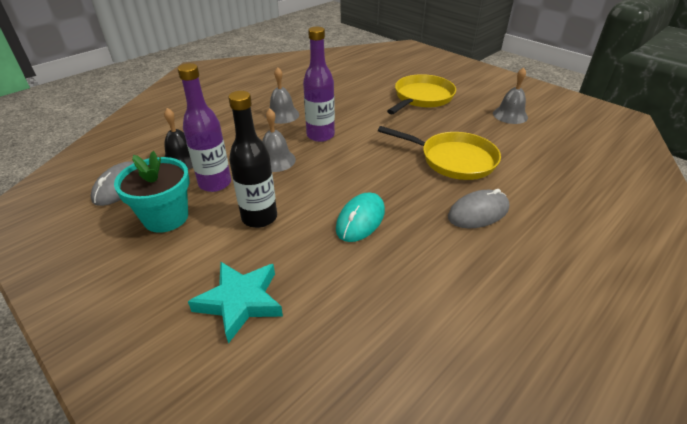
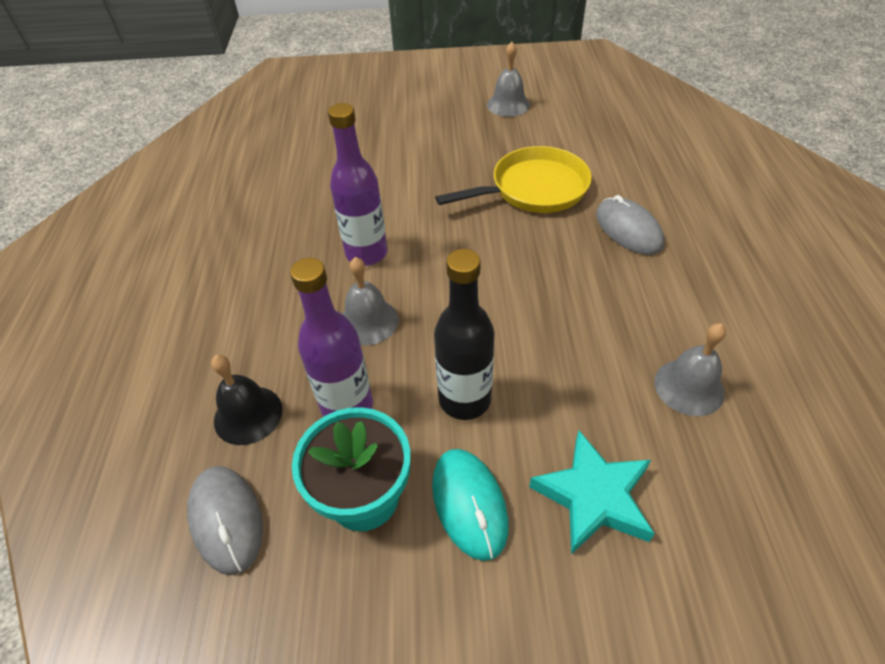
camera: 45 degrees left, 10 degrees up
grey bell [266,67,299,124] -> grey bell moved to [654,323,726,416]
turquoise mouse [336,192,385,242] -> turquoise mouse moved to [432,449,508,561]
yellow pan [387,74,456,114] -> none
grey mouse [448,189,509,228] -> grey mouse turned 45 degrees counterclockwise [596,195,664,255]

